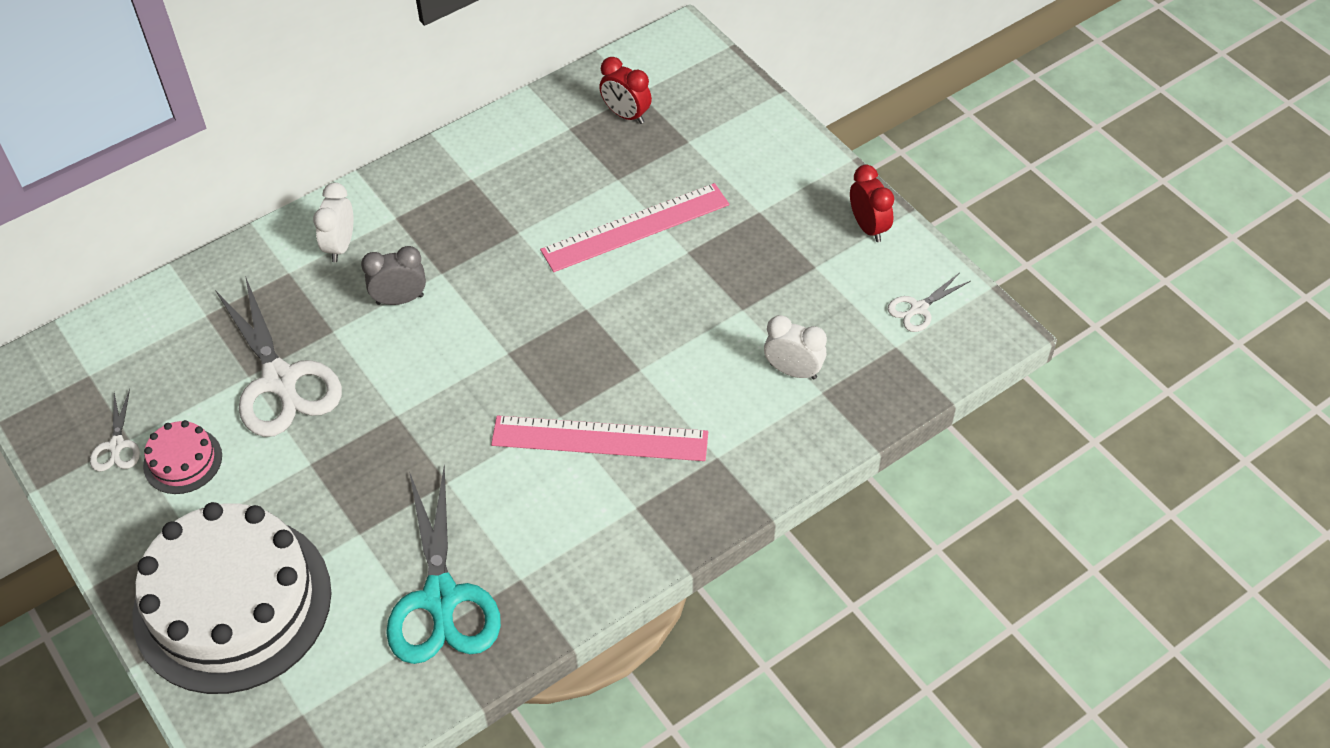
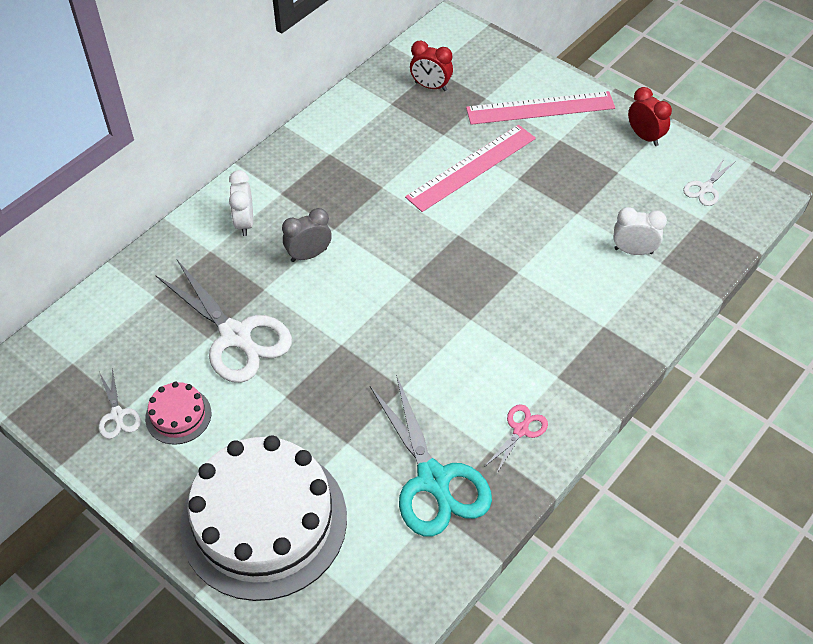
camera: 15 degrees left, 0 degrees up
pink ruler [491,416,708,461] -> pink ruler moved to [466,91,615,125]
none -> pink scissors [484,404,548,474]

